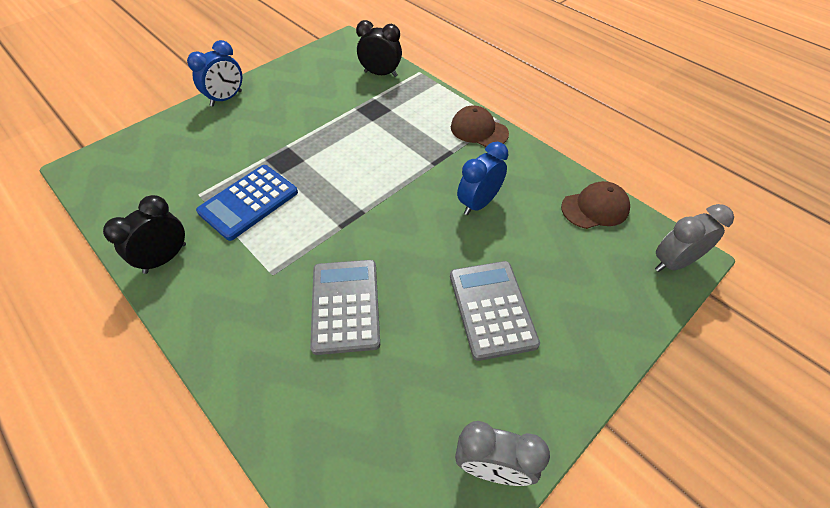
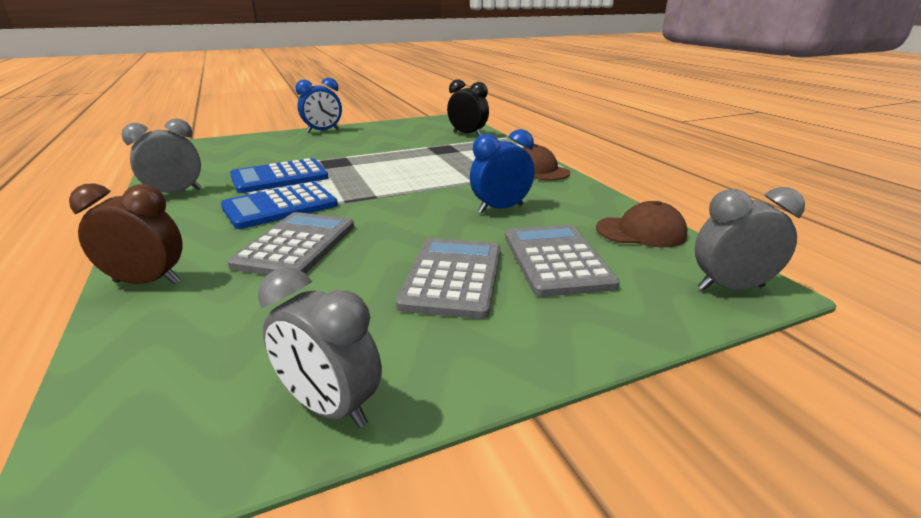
camera: 20 degrees right, 25 degrees down
black clock [103,195,186,274] -> grey clock [122,118,201,193]
none -> brown clock [69,183,183,284]
none -> blue calculator [221,182,338,229]
none -> grey calculator [505,225,620,297]

